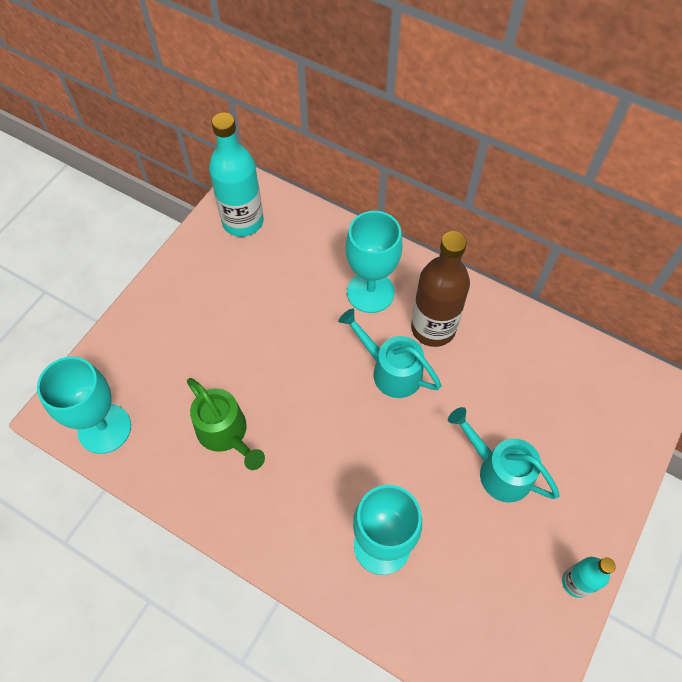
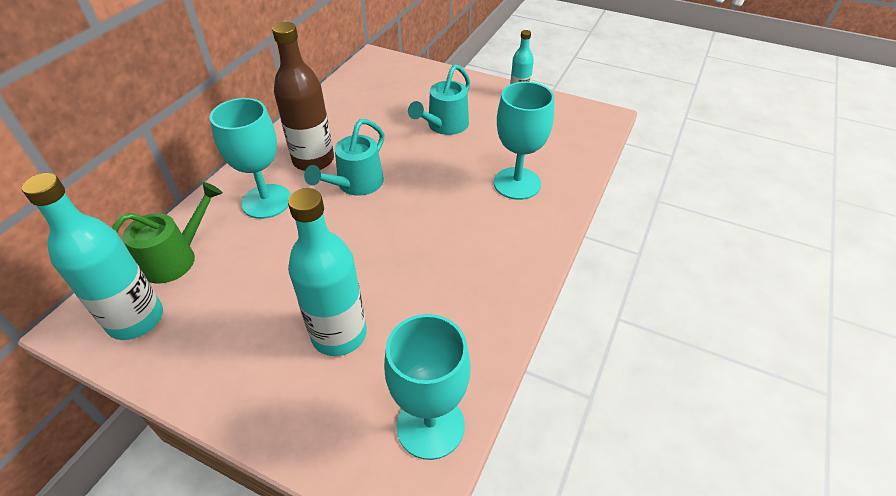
camera: 95 degrees left, 15 degrees down
green watering can [187,378,265,470] -> green watering can moved to [112,182,223,283]
none -> turquoise bottle [288,188,367,356]

